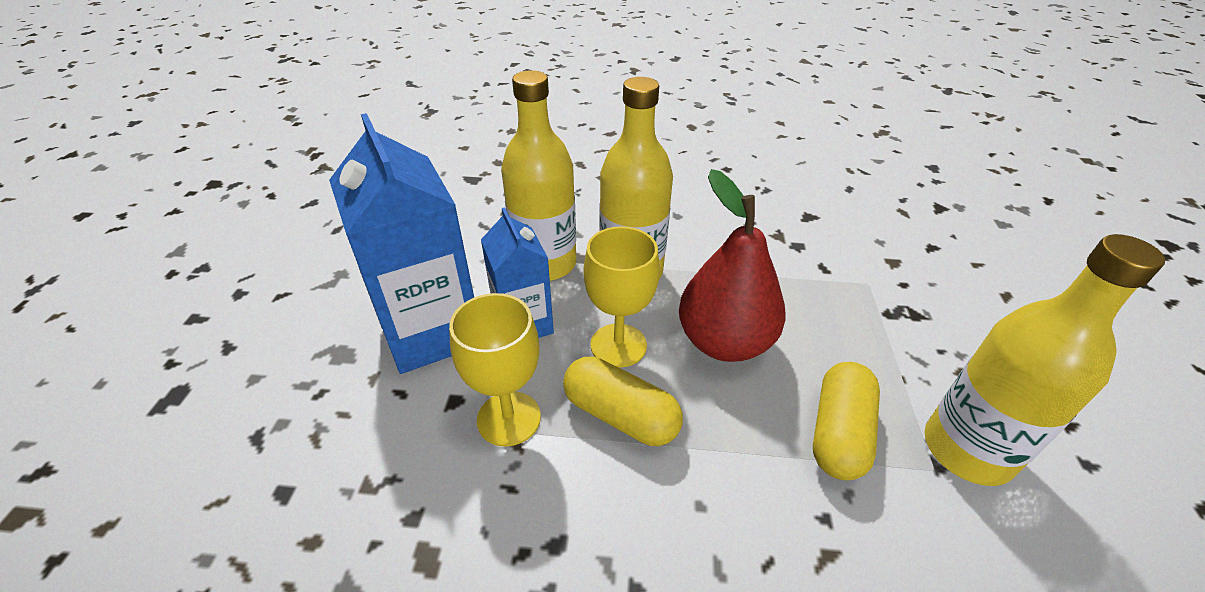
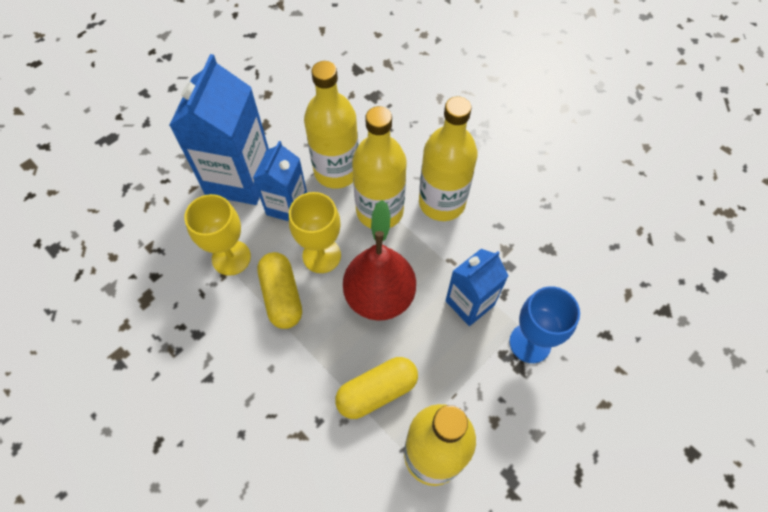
camera: 40 degrees right, 20 degrees up
none -> yellow bottle [419,97,478,221]
none -> blue carton [445,249,509,326]
none -> blue goblet [509,286,580,363]

